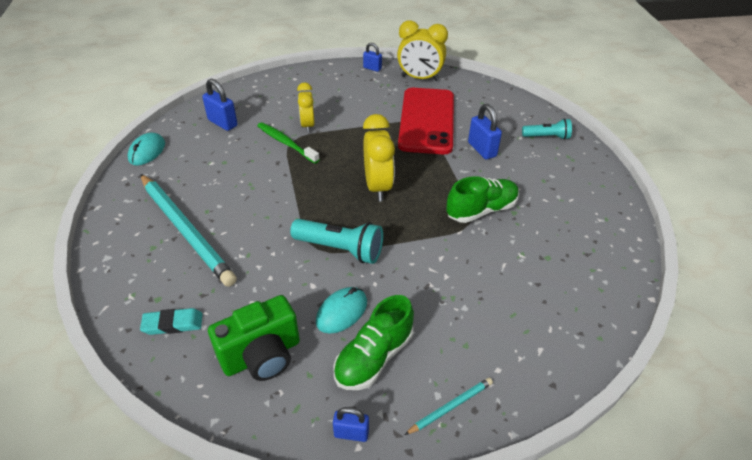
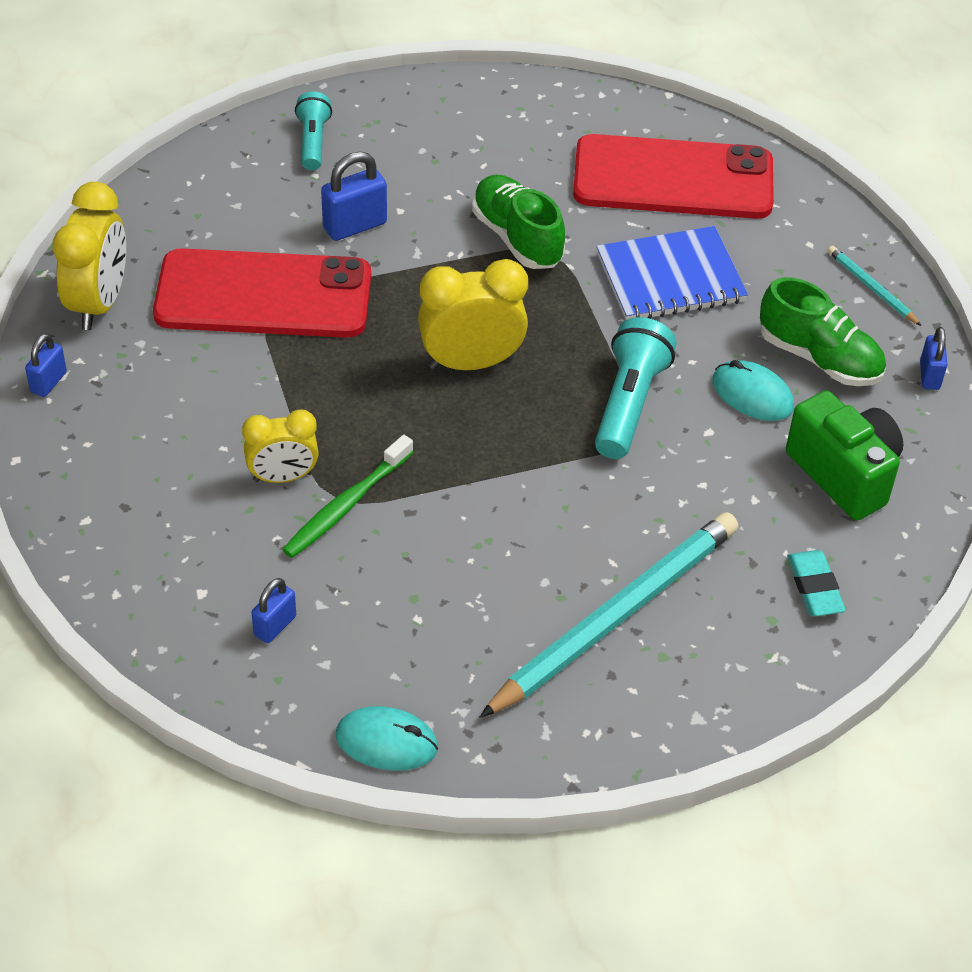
camera: 95 degrees left, 5 degrees up
blue padlock [202,79,238,131] -> blue padlock [251,578,296,643], size x0.63
none -> red phone [573,134,774,219]
none -> blue notebook [596,226,748,320]

